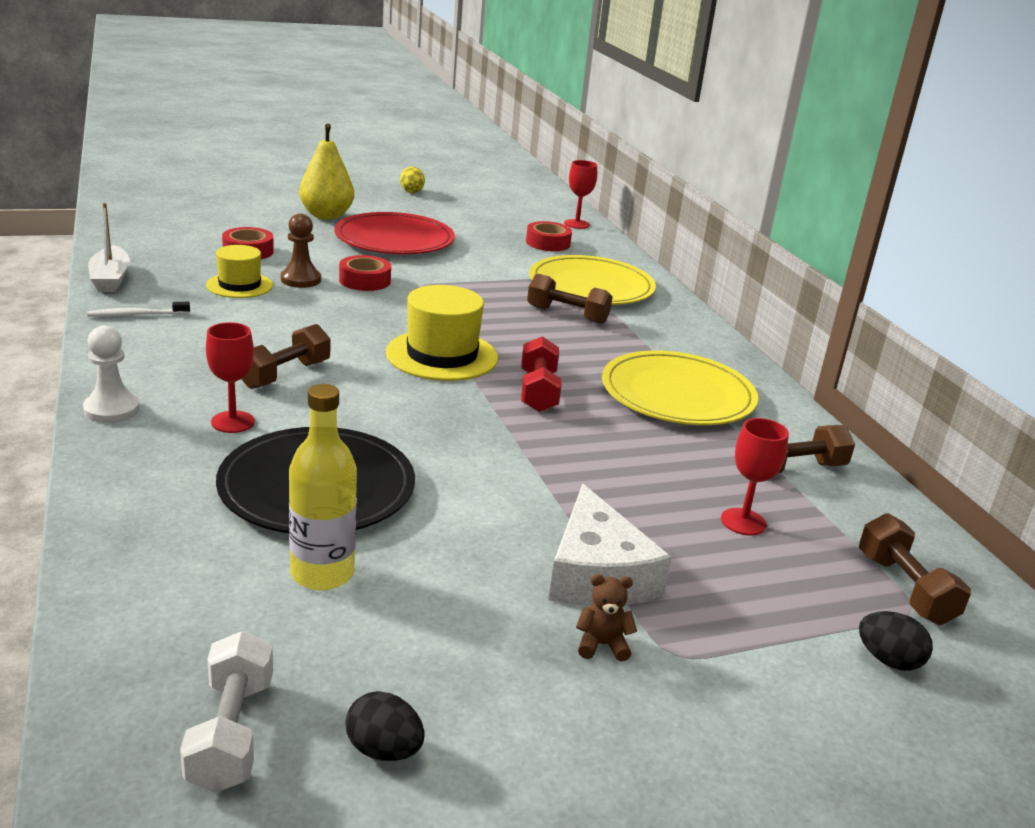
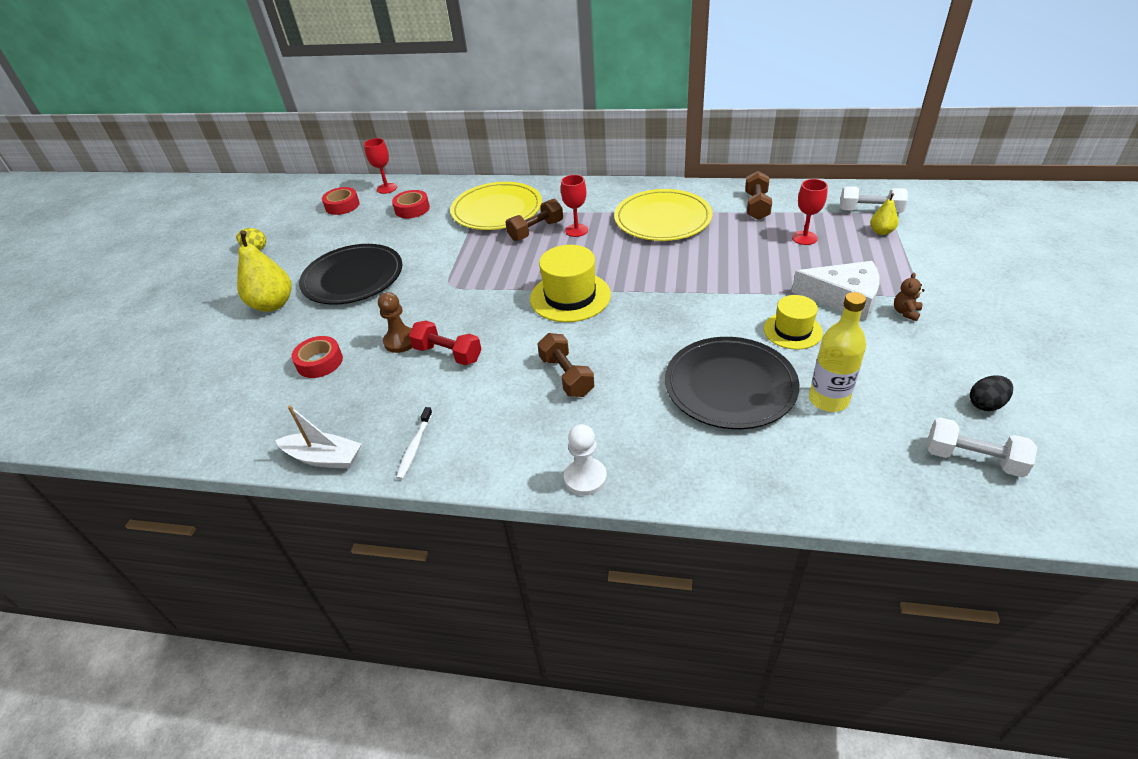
camera: 55 degrees left, 15 degrees up
yellow hat [206,245,273,298] -> yellow hat moved to [764,295,823,350]
red goblet [206,322,255,433] -> red goblet moved to [561,175,588,237]
red plate [334,212,455,254] -> black plate [299,244,402,305]
red tape [339,255,391,291] -> red tape moved to [322,187,360,215]
red dumbbell [521,336,562,412] -> red dumbbell moved to [409,321,482,365]
brown dumbbell [859,513,971,625] -> white dumbbell [840,186,908,213]
black egg [859,611,933,671] -> none
none -> yellow pear [870,193,898,235]

